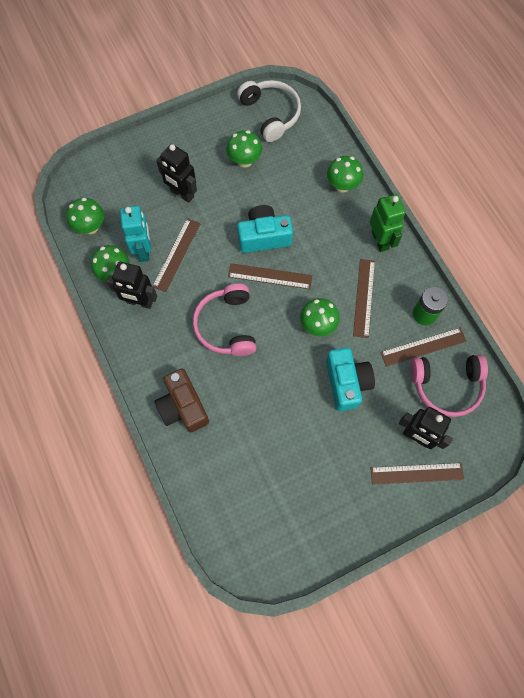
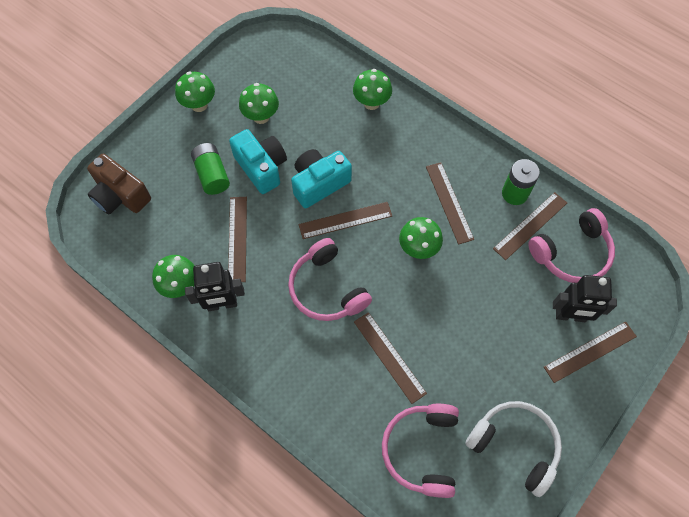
camera: 25 degrees left, 5 degrees down
green mushroom [66,198,104,234] -> green mushroom moved to [175,72,215,112]
turquoise robot [120,206,151,262] -> none
brown camera [154,368,209,432] -> brown camera moved to [87,153,151,214]
black robot [156,144,197,203] -> green battery [191,143,230,195]
white headphones [237,80,301,142] -> white headphones moved to [465,401,562,497]
turquoise camera [326,348,375,411] -> turquoise camera moved to [229,129,287,194]
green robot [370,194,406,252] -> none
none -> brown ruler [354,312,427,404]
none -> pink headphones [382,404,459,498]

